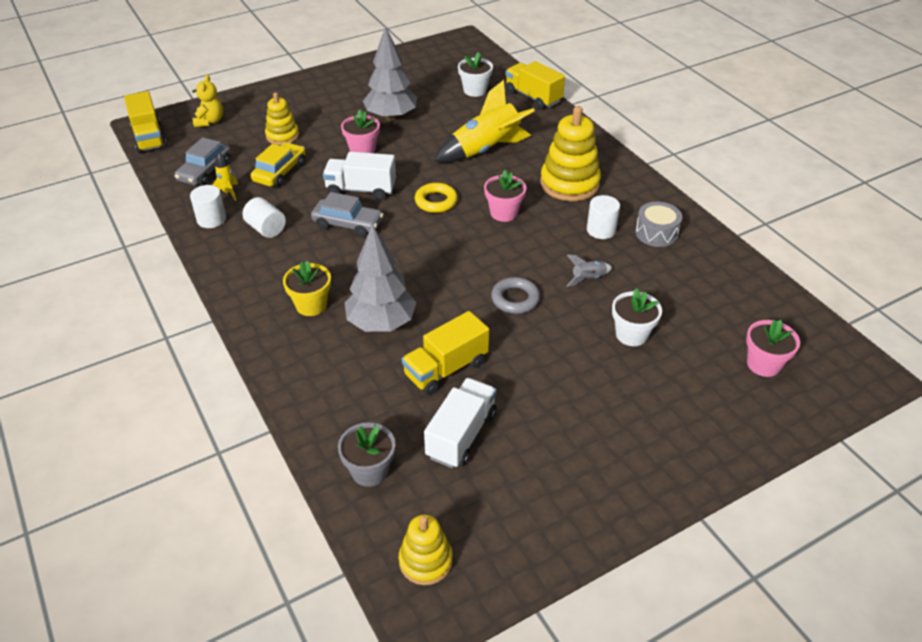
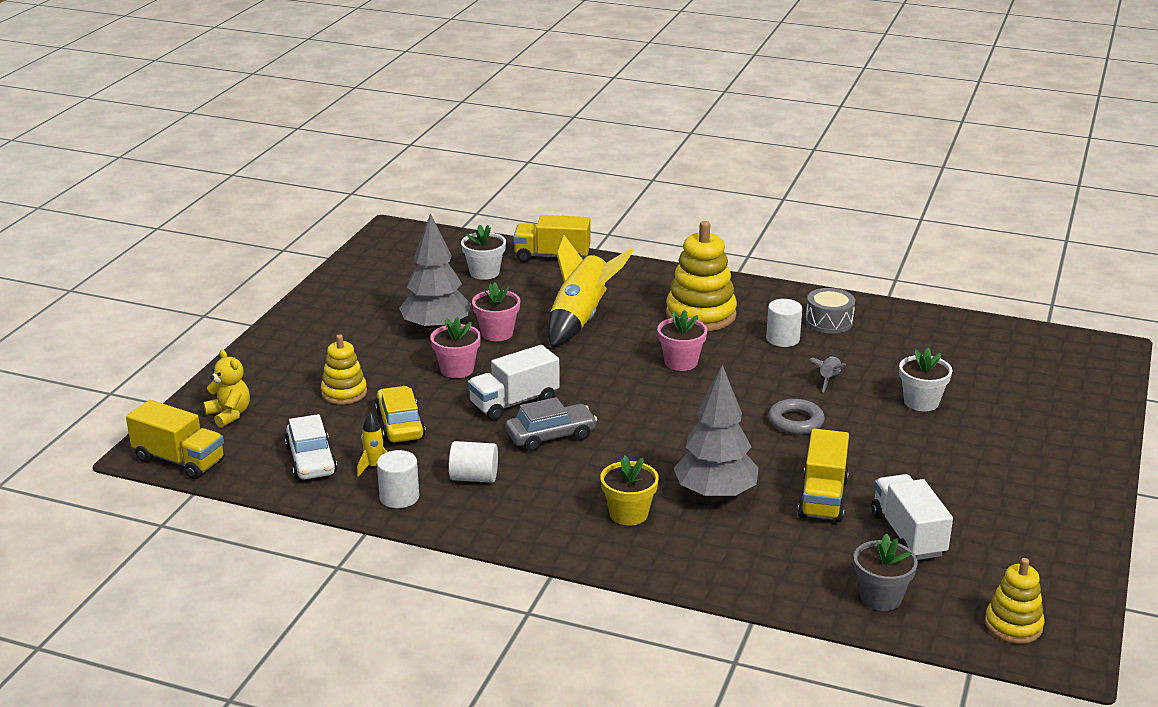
camera: 40 degrees left, 15 degrees down
grey car [175,137,231,186] -> white car [285,414,337,480]
yellow ring [415,183,458,213] -> none
pink flower pot [746,320,800,377] -> pink flower pot moved to [472,282,520,341]

